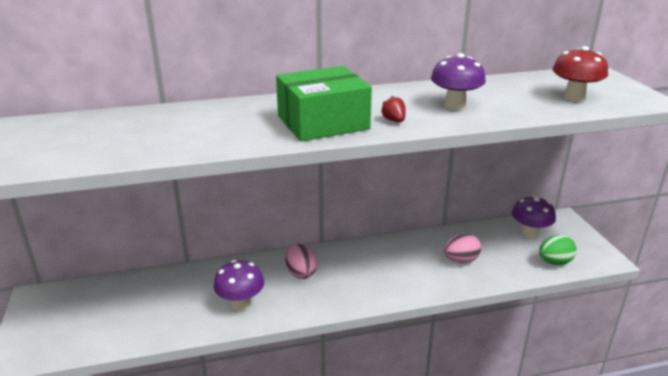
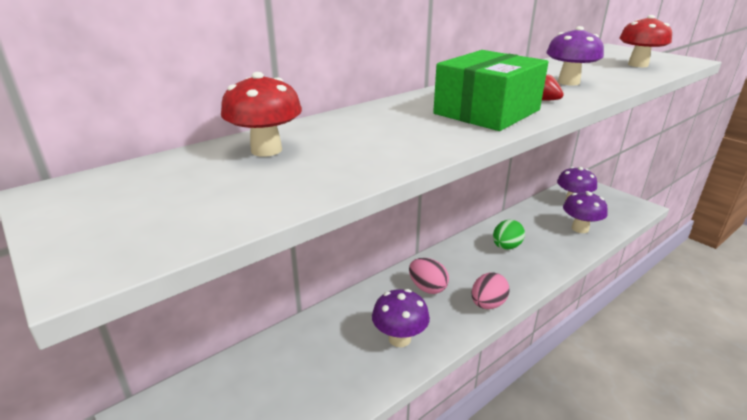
camera: 25 degrees left, 0 degrees up
pink egg [444,233,481,263] -> pink egg moved to [471,272,510,309]
green egg [539,235,577,265] -> green egg moved to [493,219,525,249]
none -> red mushroom [221,72,302,157]
none -> purple mushroom [563,191,608,233]

